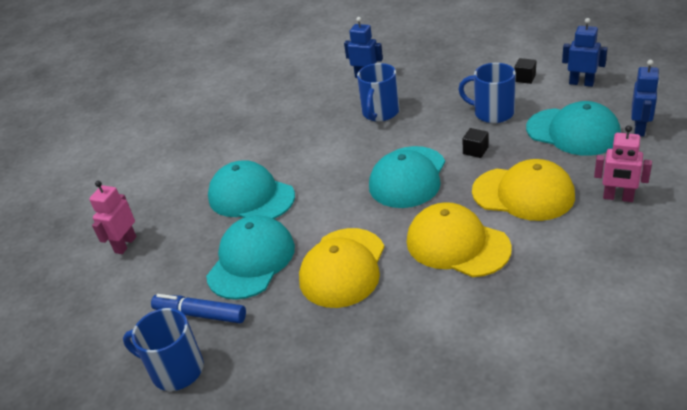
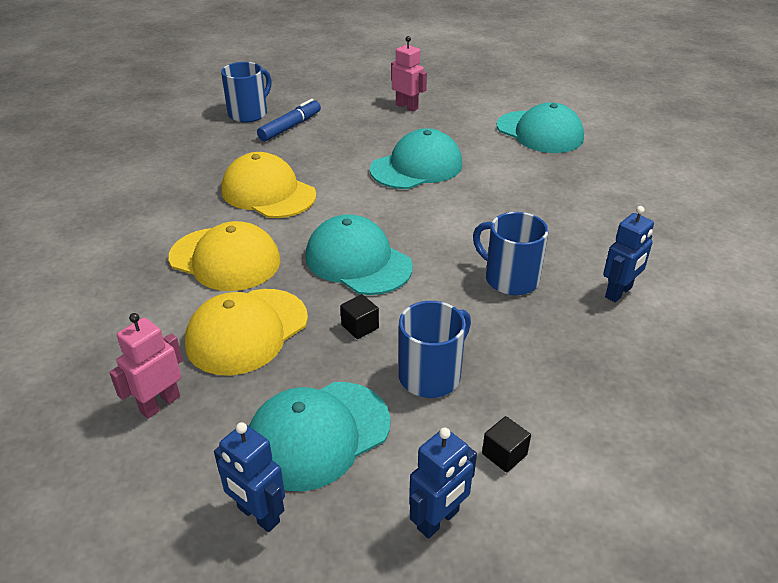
camera: 105 degrees right, 0 degrees up
turquoise cap [206,215,295,300] -> turquoise cap moved to [497,102,584,153]
yellow cap [407,202,512,277] -> yellow cap turned 60 degrees clockwise [169,221,281,291]

